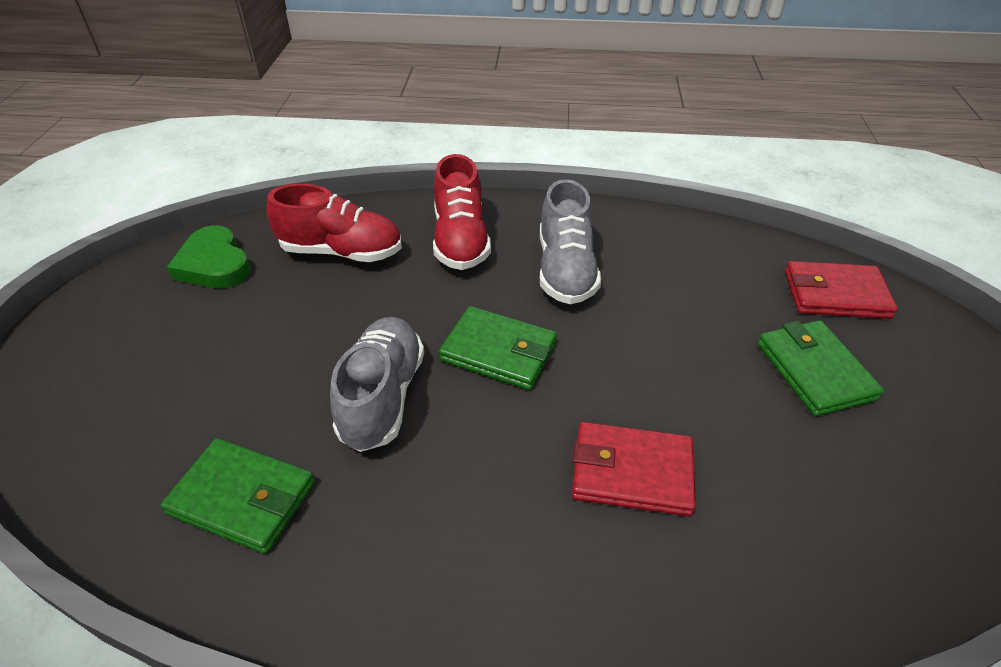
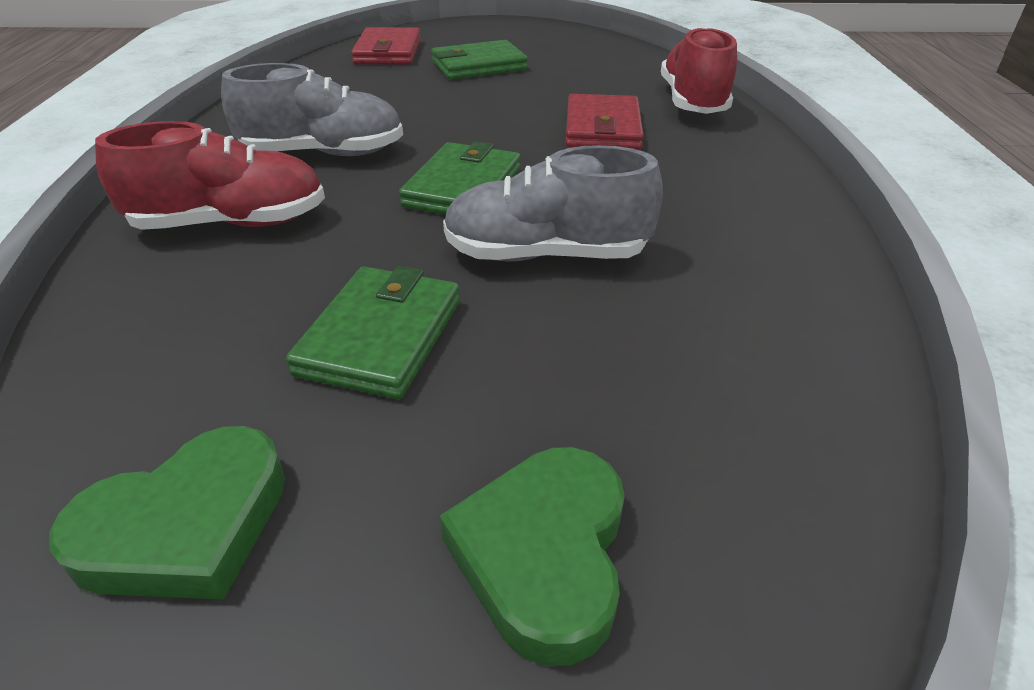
camera: 95 degrees left, 5 degrees down
green wallet [161,438,315,554] -> green wallet moved to [286,266,460,399]
red shoe [266,184,402,262] -> red shoe moved to [661,27,737,114]
none -> green heart [440,447,625,666]

